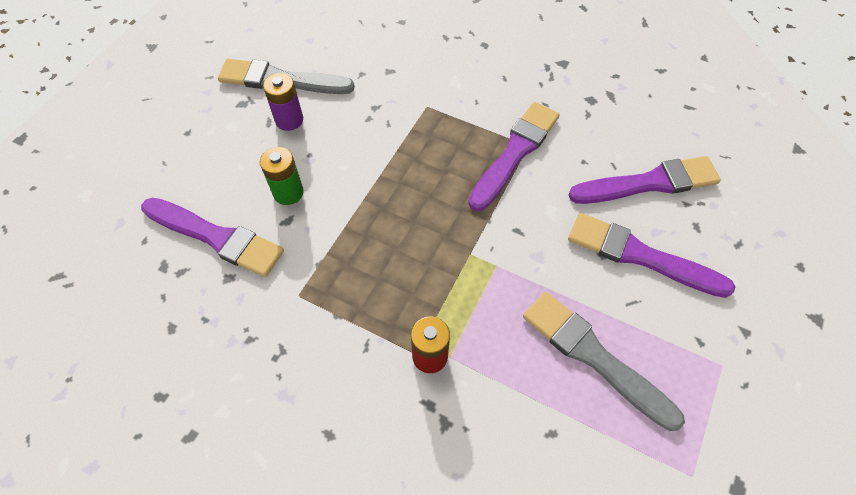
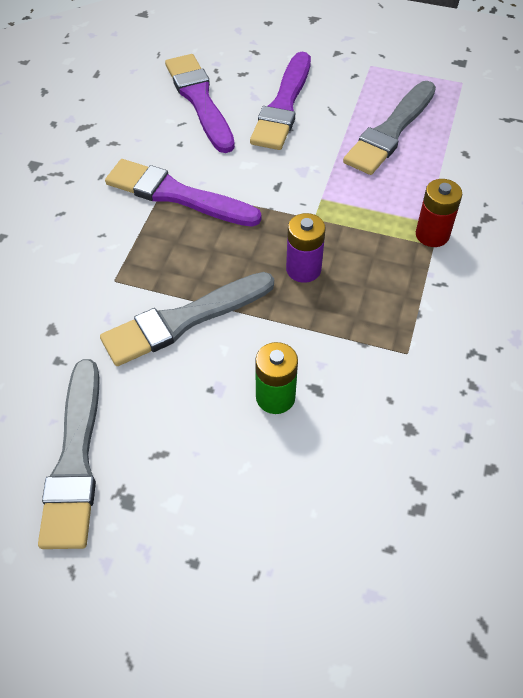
camera: 100 degrees left, 5 degrees down
purple brush [141,198,284,277] -> none
purple battery [263,73,303,131] -> purple battery moved to [286,213,326,283]
none -> grey brush [100,272,274,366]

